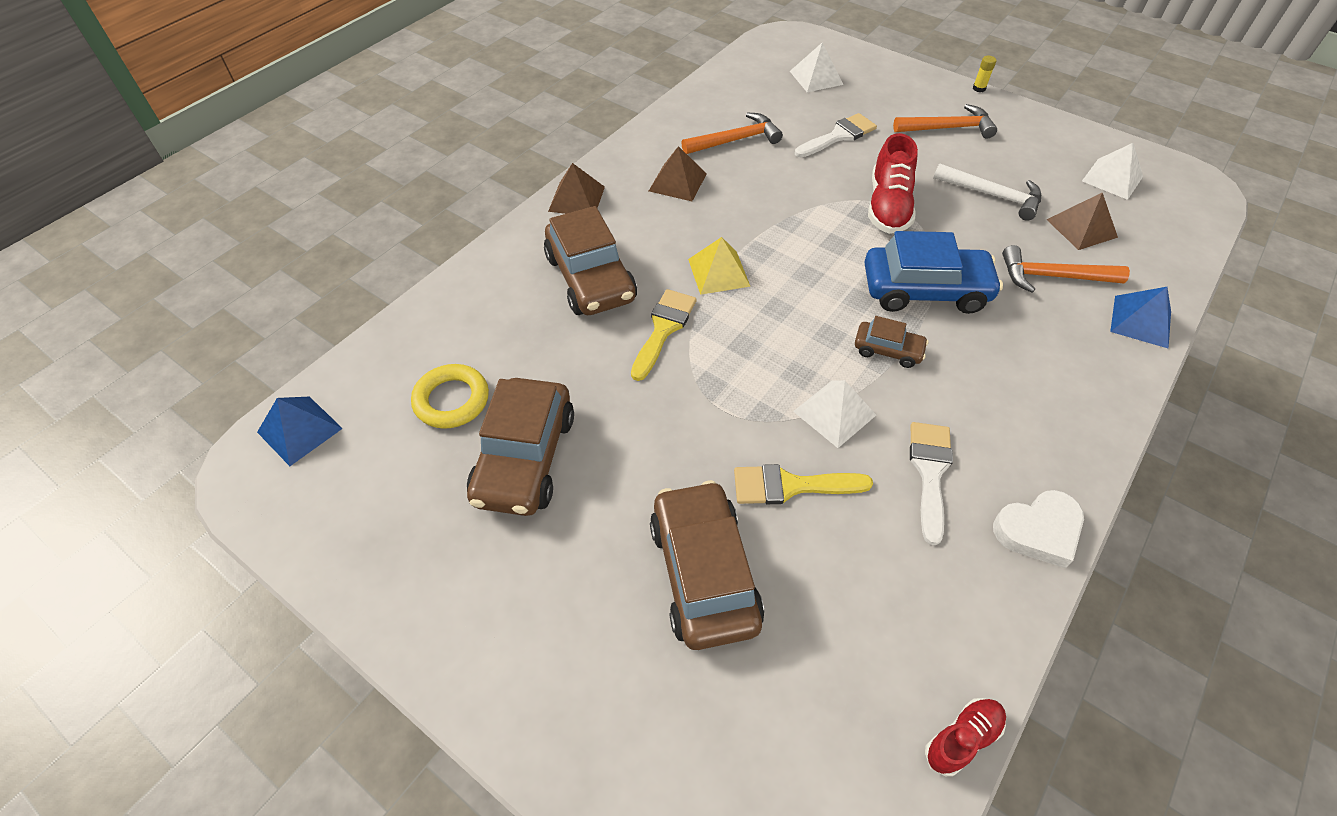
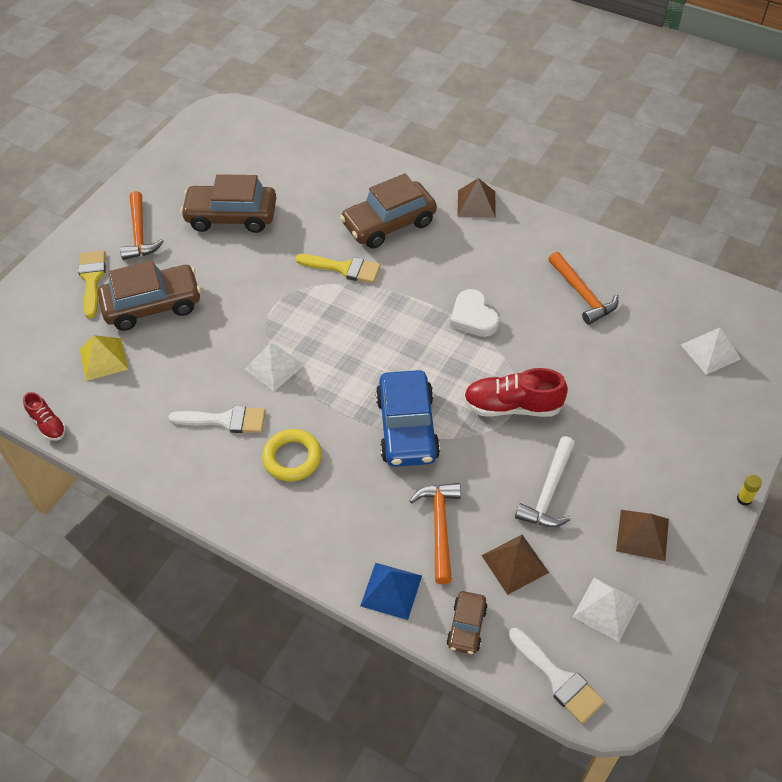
camera: 85 degrees right, 0 degrees up
blue pyramid [257,396,343,466] -> none
yellow ring [411,364,489,429] -> yellow ring moved to [262,429,322,481]
brown pyramid [649,146,707,201] -> brown pyramid moved to [616,510,669,561]
yellow pyramid [688,237,751,295] -> yellow pyramid moved to [80,335,128,381]
yellow brush [734,464,873,504] -> yellow brush moved to [78,250,106,319]
white brush [795,113,877,158] -> white brush moved to [508,628,605,724]
brown car [855,316,928,368] -> brown car moved to [446,591,488,654]
orange hammer [893,104,997,139] -> orange hammer moved to [120,191,164,260]
white heart [993,490,1084,568] -> white heart moved to [450,289,499,337]

